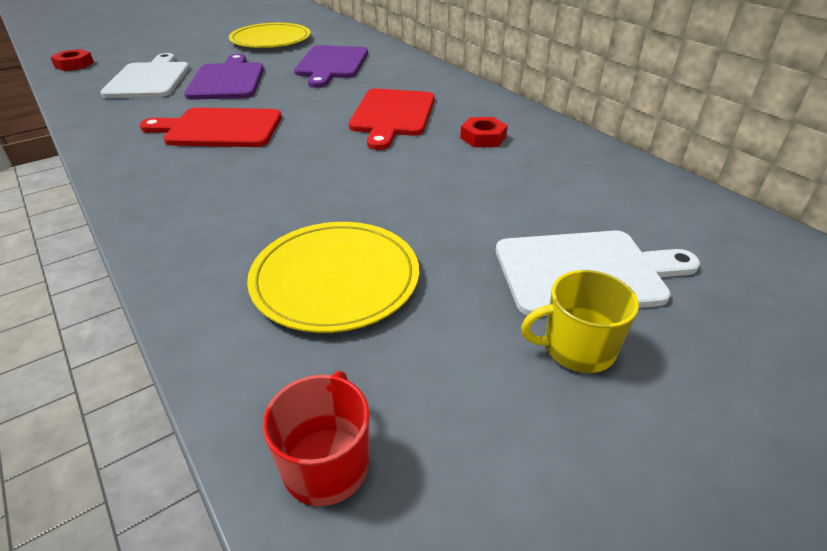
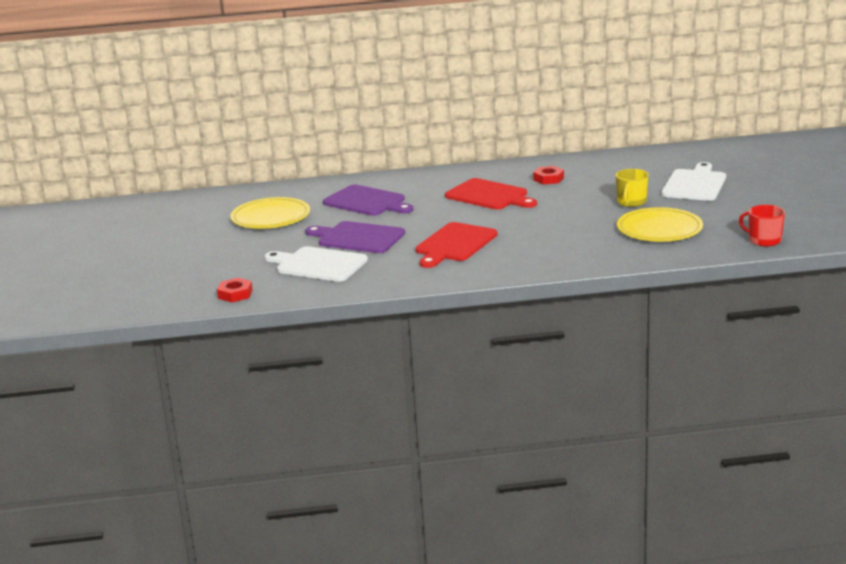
camera: 60 degrees left, 15 degrees down
yellow mug [521,270,639,373] -> yellow mug moved to [616,169,649,207]

